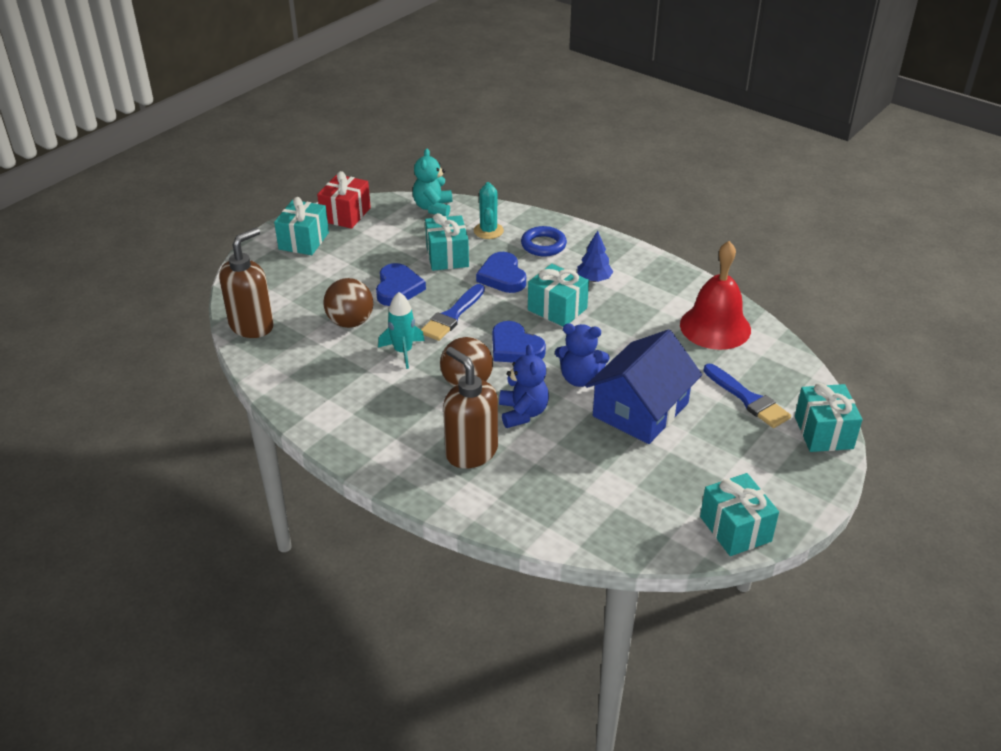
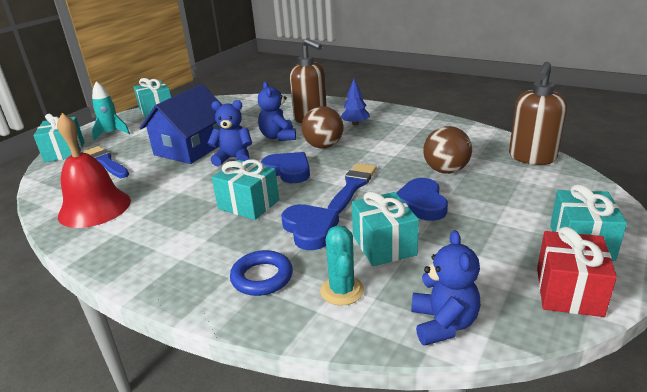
camera: 175 degrees right, 10 degrees down
turquoise rocket [378,292,425,369] -> turquoise rocket moved to [92,81,130,141]
turquoise teddy bear [413,149,452,217] -> blue teddy bear [411,230,481,346]
blue tree [577,231,613,282] -> blue tree moved to [341,79,370,125]

